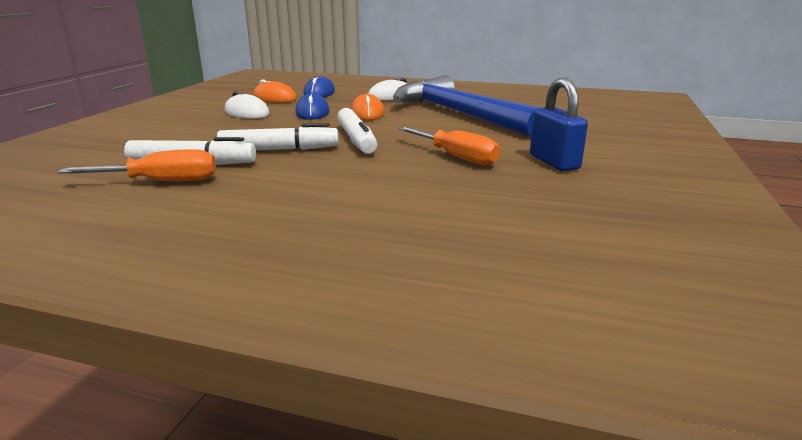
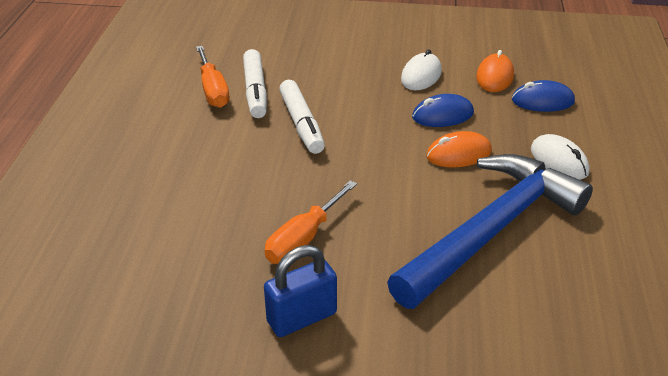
camera: 80 degrees right, 15 degrees up
white marker [337,108,377,154] -> none

